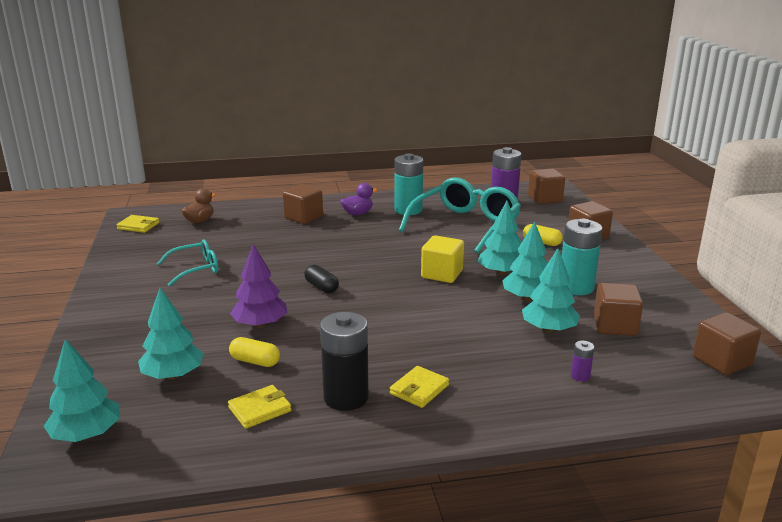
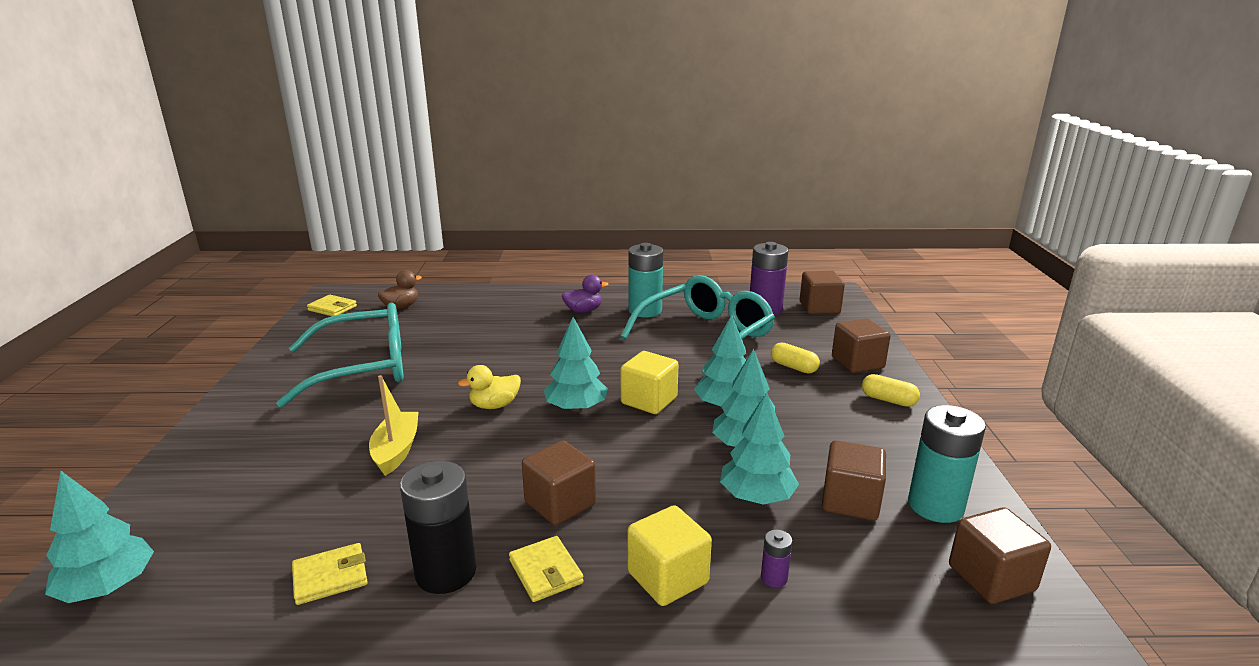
camera: 10 degrees right, 0 degrees up
turquoise tree [138,288,204,380] -> turquoise tree moved to [544,317,608,412]
turquoise glasses [157,239,219,286] -> turquoise glasses [276,303,404,407], size x1.88
yellow capsule [229,337,280,367] -> yellow capsule moved to [862,374,920,407]
purple tree [230,244,287,328] -> yellow boat [369,375,419,476]
brown cube [283,185,323,224] -> brown cube moved to [522,440,596,525]
black capsule [304,265,339,293] -> yellow duck [458,365,521,409]
yellow wallet [390,366,449,408] -> yellow wallet turned 75 degrees counterclockwise [509,536,584,602]
turquoise battery [562,219,603,295] -> turquoise battery moved to [908,405,986,523]
none -> yellow cube [628,505,712,606]

